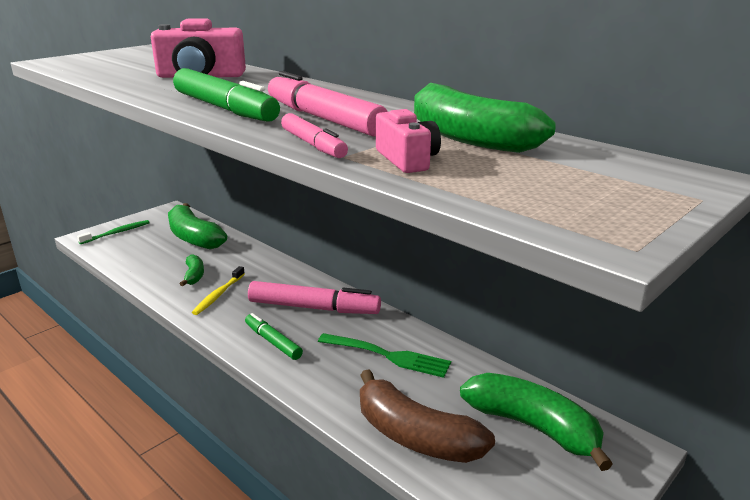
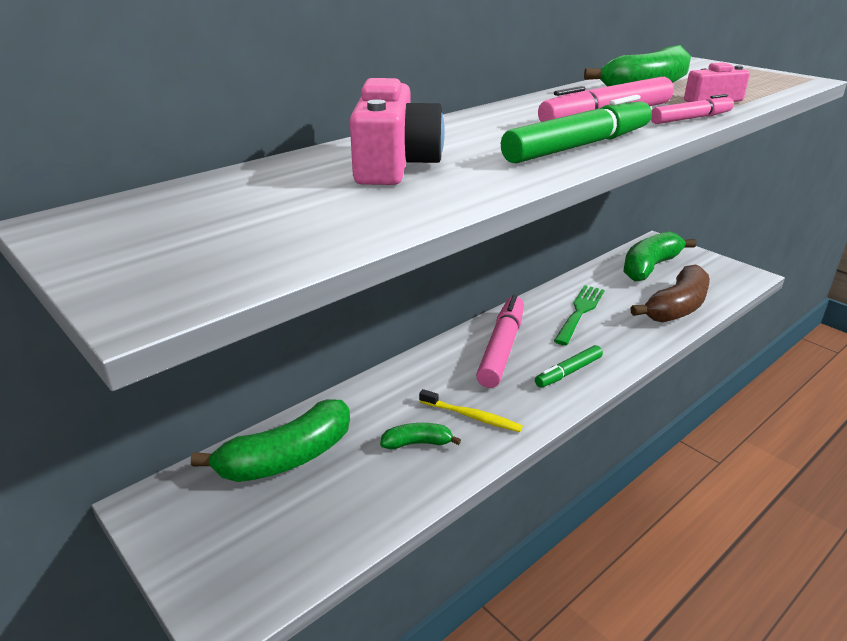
camera: 85 degrees left, 5 degrees up
green toothbrush [77,220,150,244] -> none

